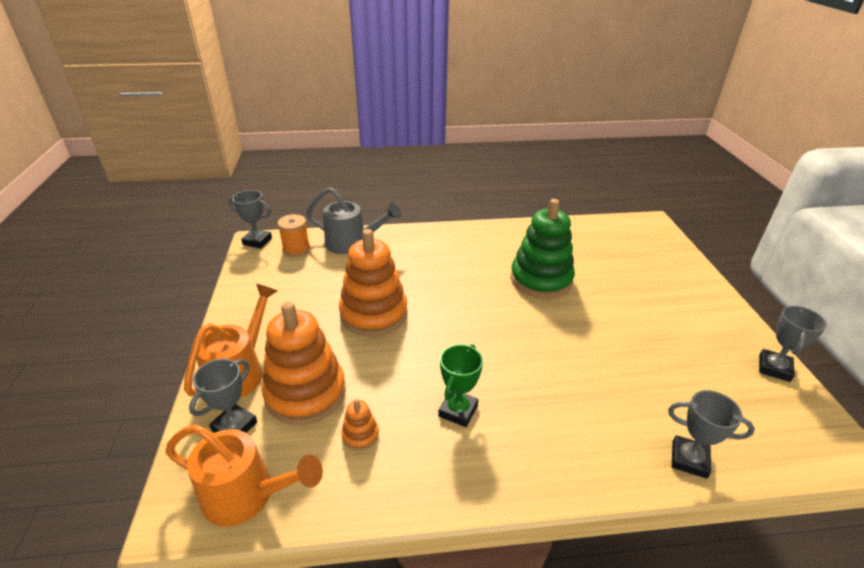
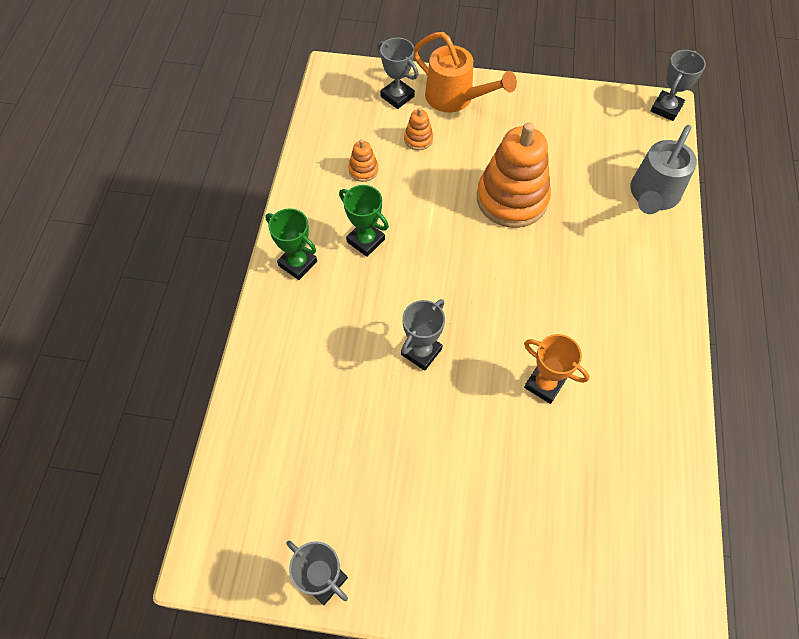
camera: 105 degrees right, 25 degrees up
orange watering can [166,424,323,526] -> none
orange stacking toy [262,302,346,425] -> orange stacking toy [404,107,433,150], size x0.43
orange spool [277,214,310,257] -> none
green stacking toy [511,199,575,299] -> orange trophy [524,334,589,404]
grey trophy [668,390,755,479] -> grey trophy moved to [401,299,445,371]
none -> green trophy [265,208,317,280]

